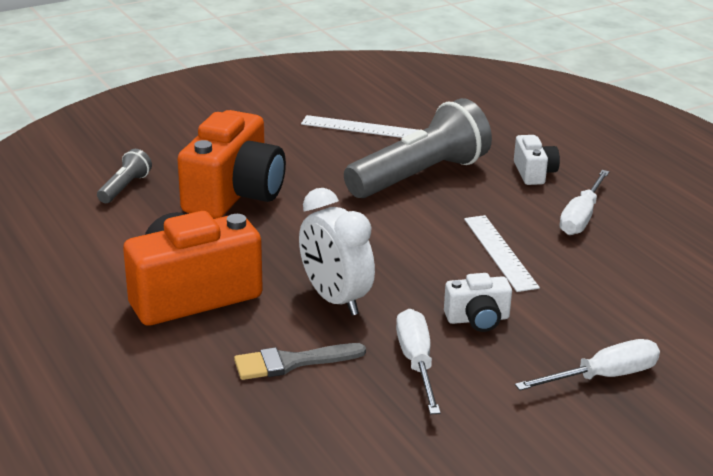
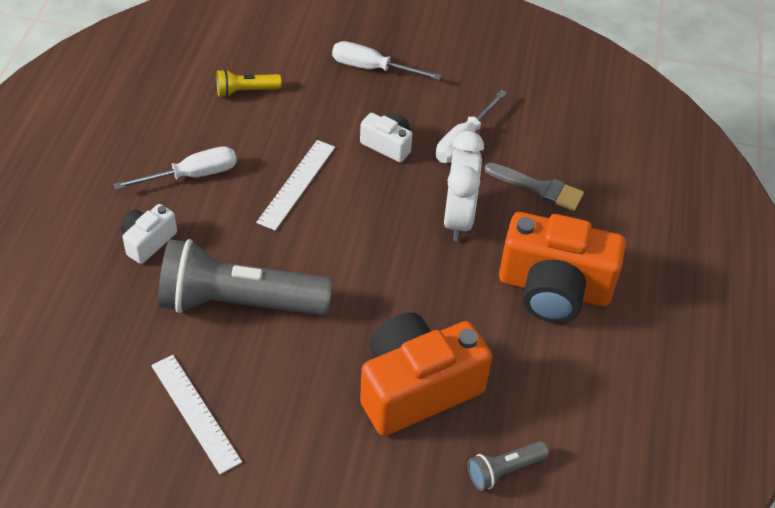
camera: 140 degrees left, 20 degrees up
none -> yellow flashlight [217,69,282,98]

